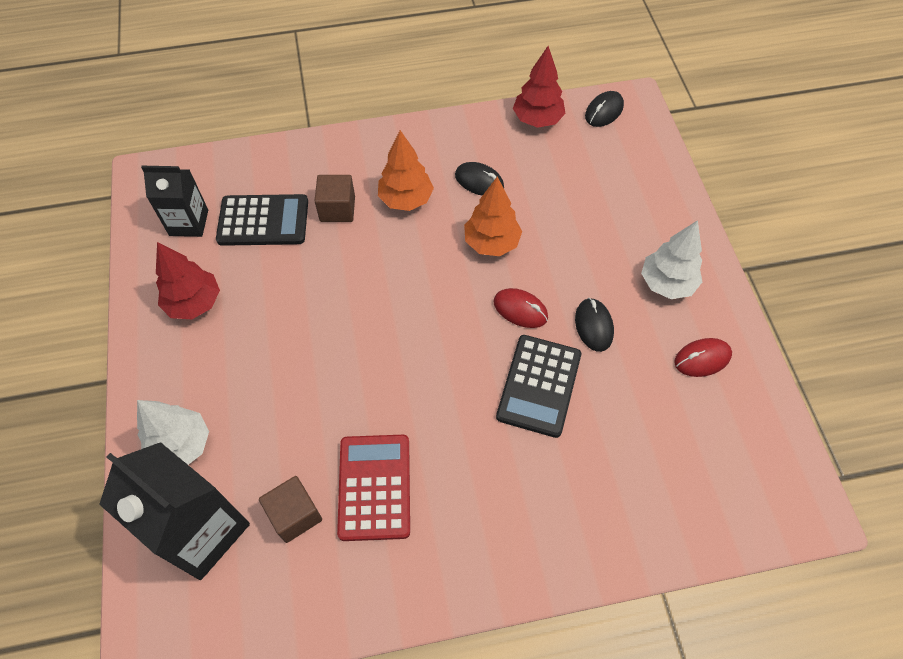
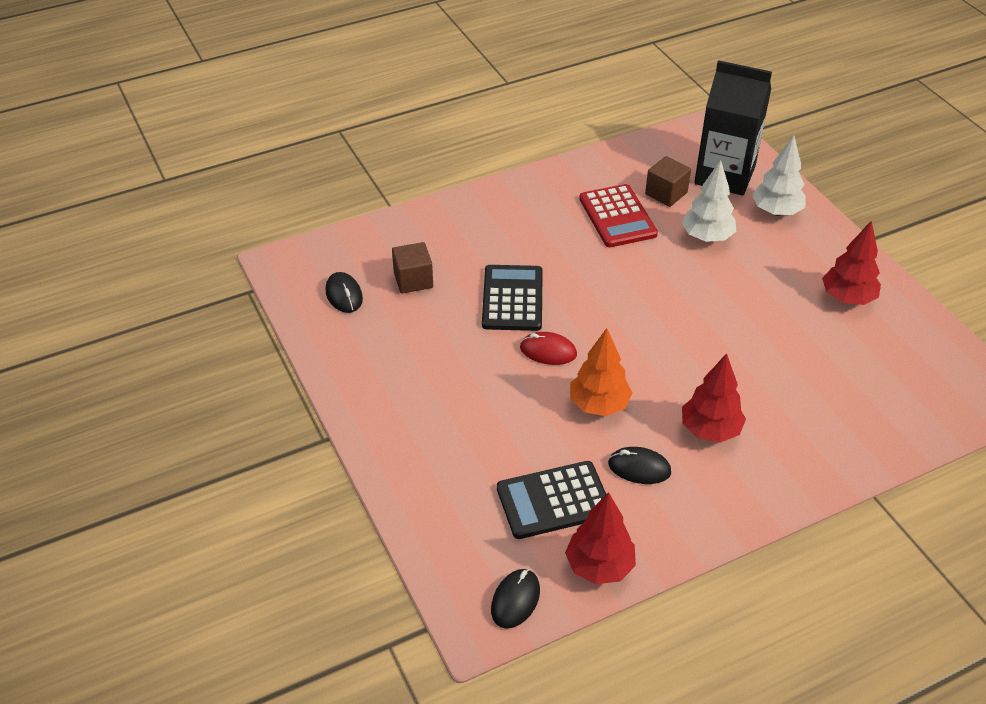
camera: 165 degrees right, 15 degrees down
black carton [141,166,208,237] -> none
black calculator [216,194,308,246] -> black calculator moved to [497,461,606,539]
brown cube [315,175,355,222] -> brown cube moved to [392,242,433,293]
orange tree [378,130,434,211] -> red tree [682,353,746,443]
black mouse [575,298,614,352] -> black mouse moved to [326,272,363,313]
white tree [641,220,702,299] -> white tree moved to [682,160,736,242]
red mouse [674,338,732,377] -> none

